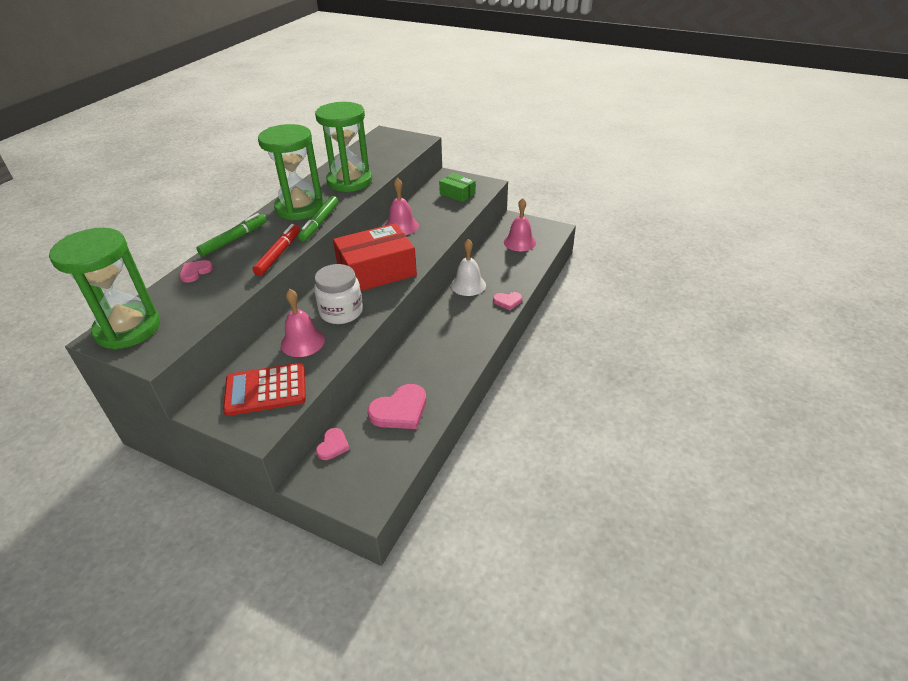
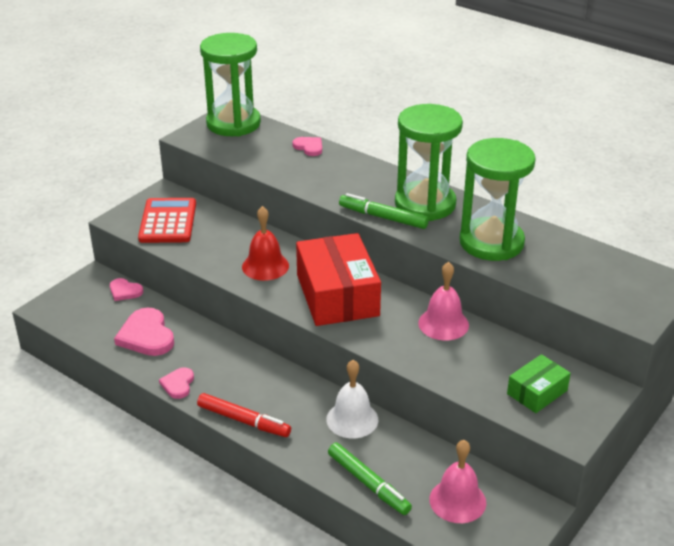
camera: 100 degrees right, 5 degrees down
green marker [196,213,267,257] -> green marker moved to [328,443,412,515]
red marker [253,224,300,276] -> red marker moved to [197,393,291,437]
pink bell [281,289,325,357] -> none
white jar [314,264,363,324] -> red bell [242,206,289,281]
pink heart [493,292,522,310] -> pink heart moved to [159,367,194,399]

